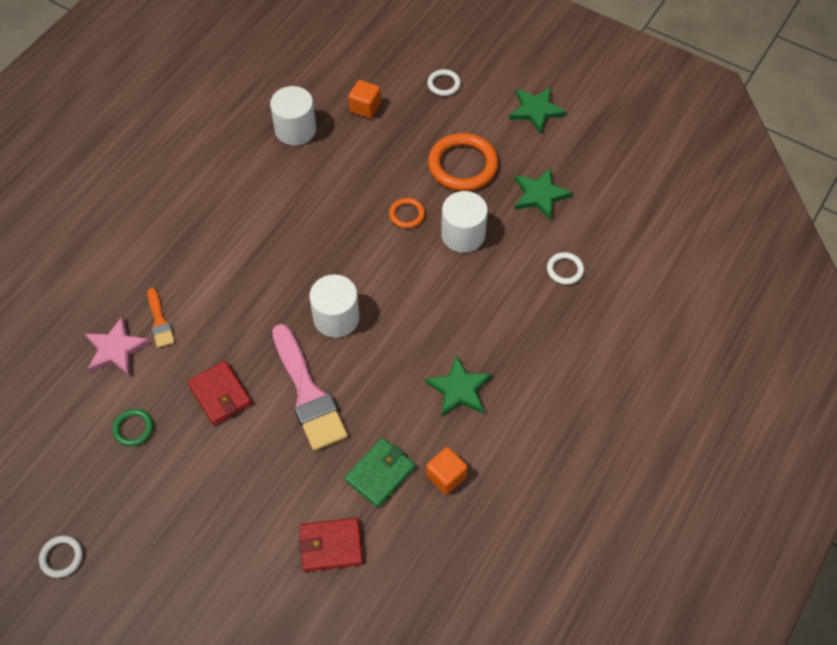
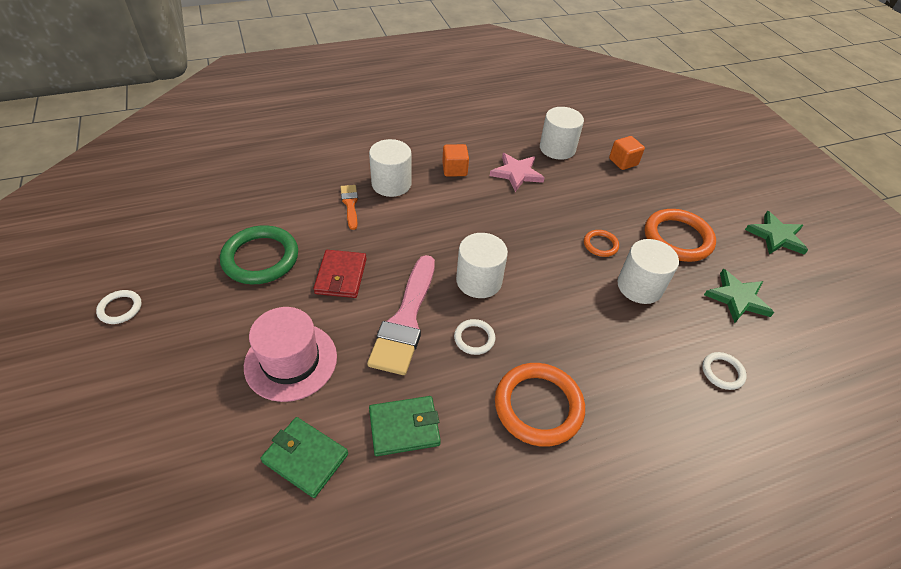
camera: 35 degrees right, 10 degrees down
pink star [85,316,151,376] -> pink star moved to [490,153,545,192]
green ring [112,409,153,446] -> green ring [220,225,298,284], size x2.00
orange brush [147,288,175,348] -> orange brush turned 150 degrees clockwise [341,185,358,230]
red wallet [299,518,363,572] -> green wallet [260,417,348,498]
green star [425,355,492,416] -> orange ring [495,363,585,447]
orange cube [426,447,468,495] -> orange cube moved to [442,144,469,177]
white ring [427,69,461,96] -> white ring moved to [454,319,495,355]
none -> pink hat [244,307,337,402]
none -> white cylinder [369,139,412,197]

